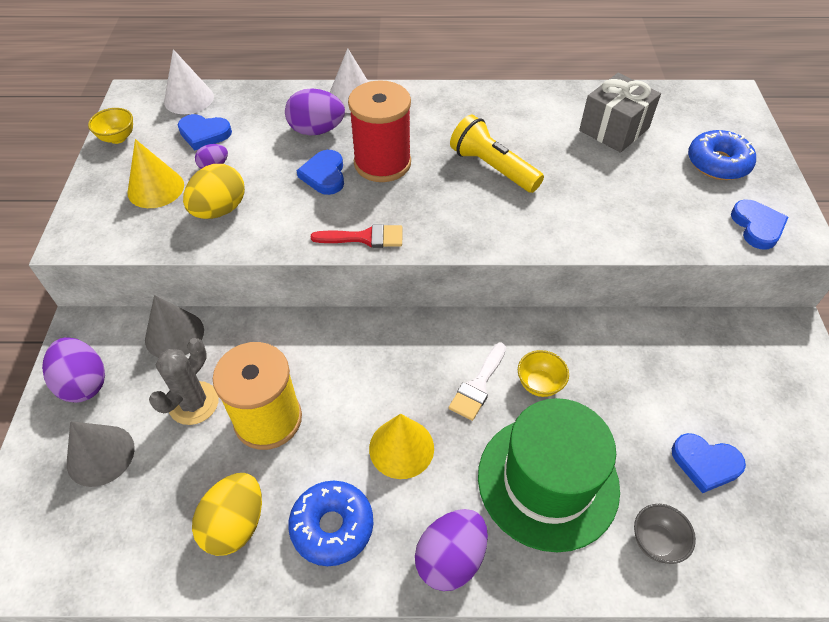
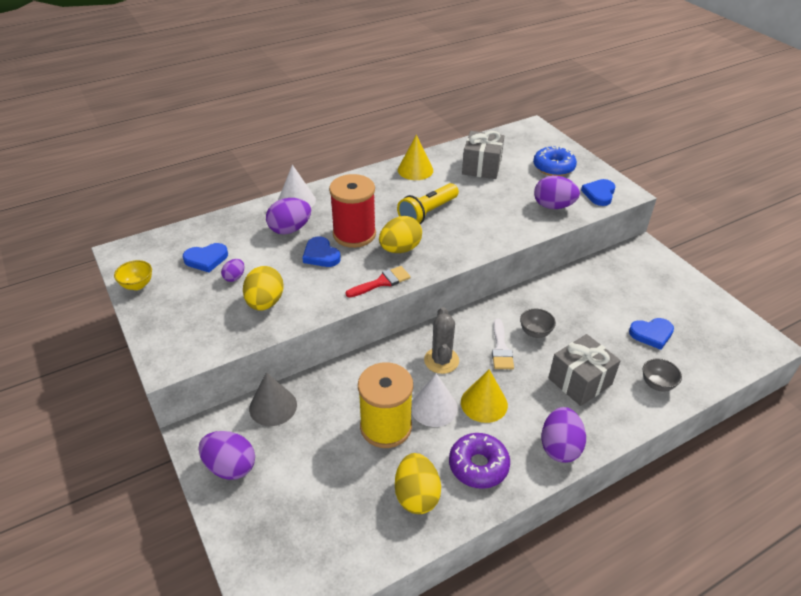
camera: 30 degrees left, 10 degrees down
grey cone [67,421,135,487] -> none
yellow cone [128,139,184,208] -> yellow cone moved to [398,135,433,180]
grey cactus [149,338,219,425] -> grey cactus moved to [424,307,459,374]
white cone [164,49,214,114] -> white cone moved to [411,373,458,427]
blue donut [288,481,373,566] -> purple donut [449,433,510,489]
yellow flashlight [450,115,544,193] -> yellow flashlight turned 60 degrees counterclockwise [397,183,459,224]
green hat [478,398,620,552] -> grey gift [549,334,621,406]
yellow bowl [518,350,569,397] -> grey bowl [520,308,556,338]
blue heart [731,200,788,249] -> blue heart turned 120 degrees counterclockwise [581,179,615,206]
none -> yellow egg [379,216,422,253]
none -> purple egg [534,176,580,209]

